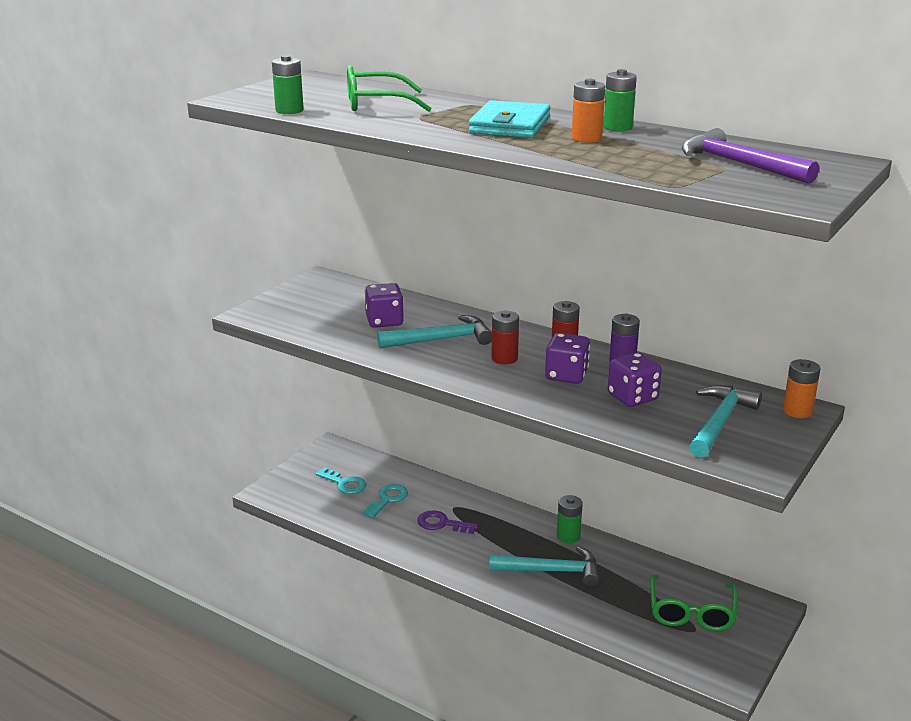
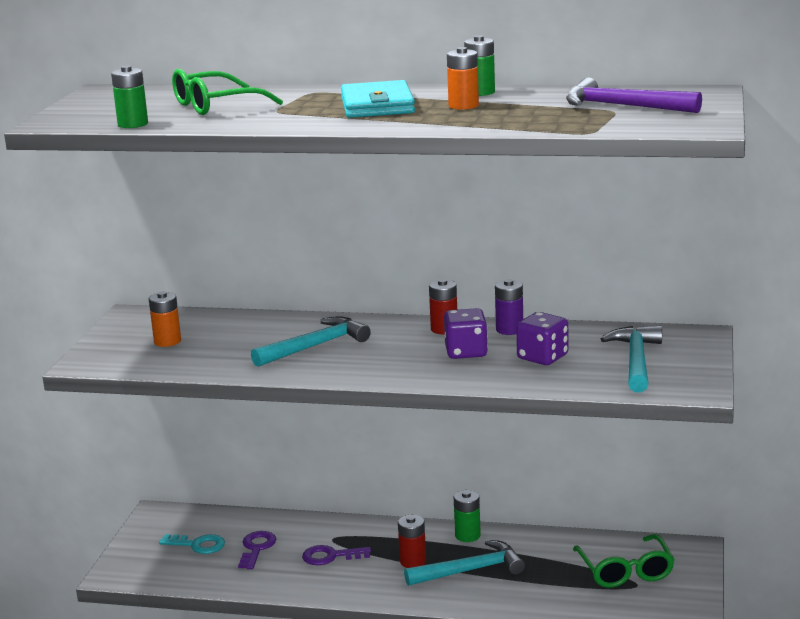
camera: 20 degrees left, 5 degrees down
turquoise key [362,484,408,518] -> purple key [238,531,276,569]
purple dice [365,283,404,328] -> none
red battery [491,310,519,364] -> red battery moved to [398,515,426,568]
orange battery [783,359,821,418] -> orange battery moved to [149,291,181,347]

